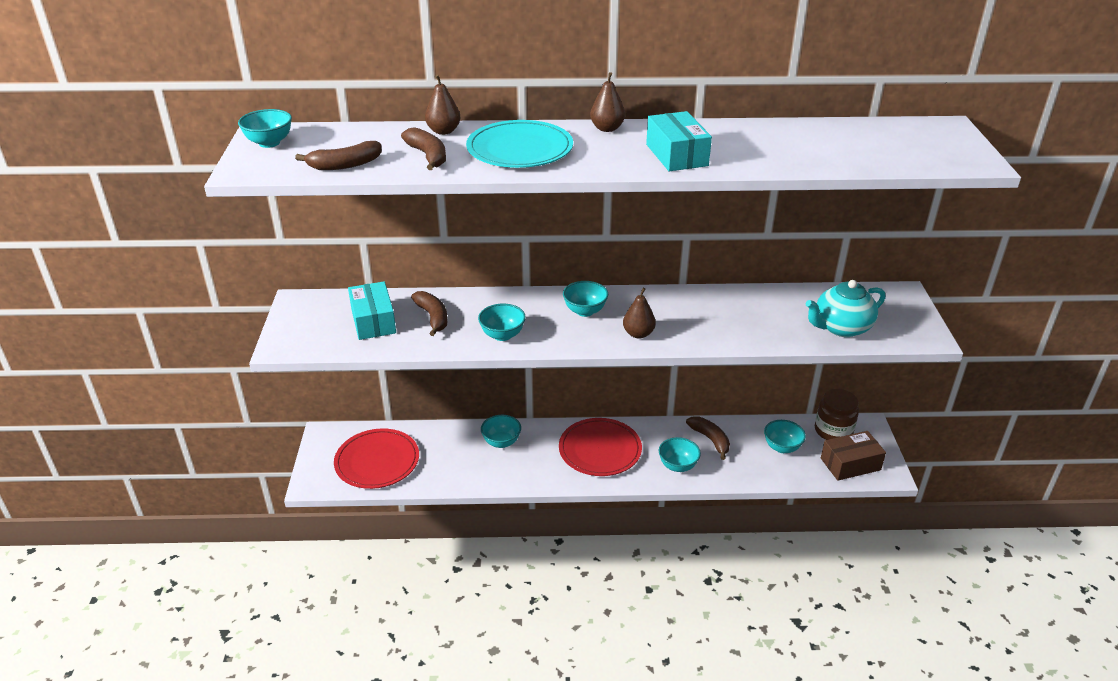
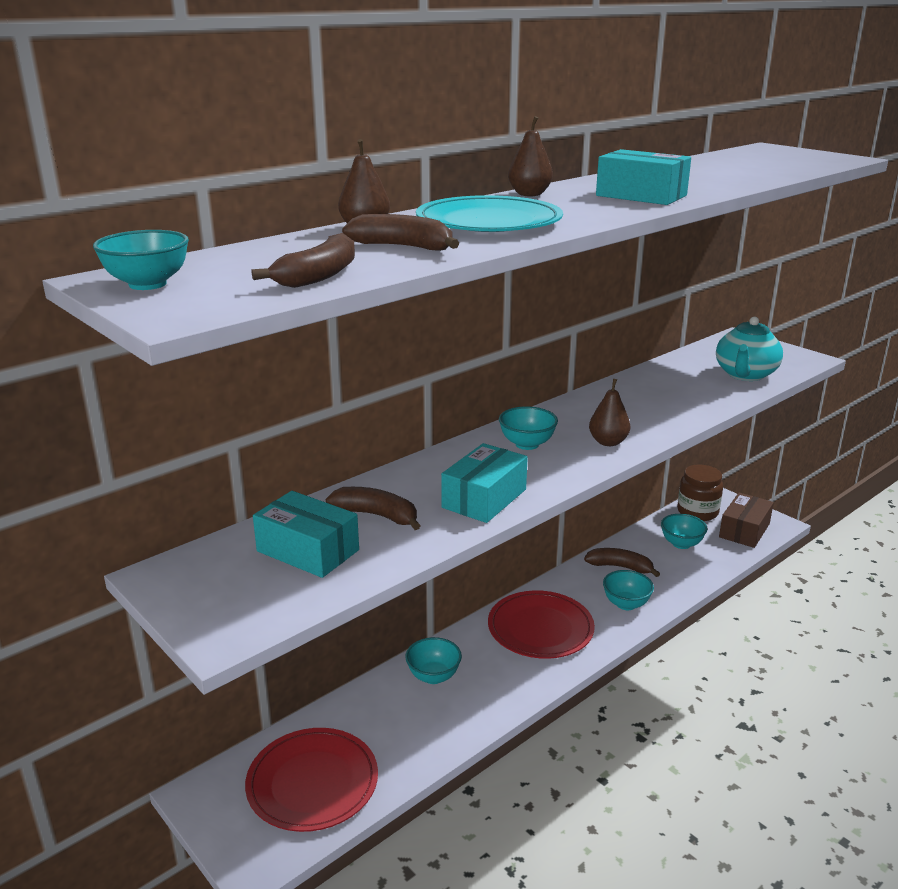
camera: 40 degrees left, 10 degrees down
turquoise bowl [478,304,526,341] -> turquoise box [441,443,528,523]

